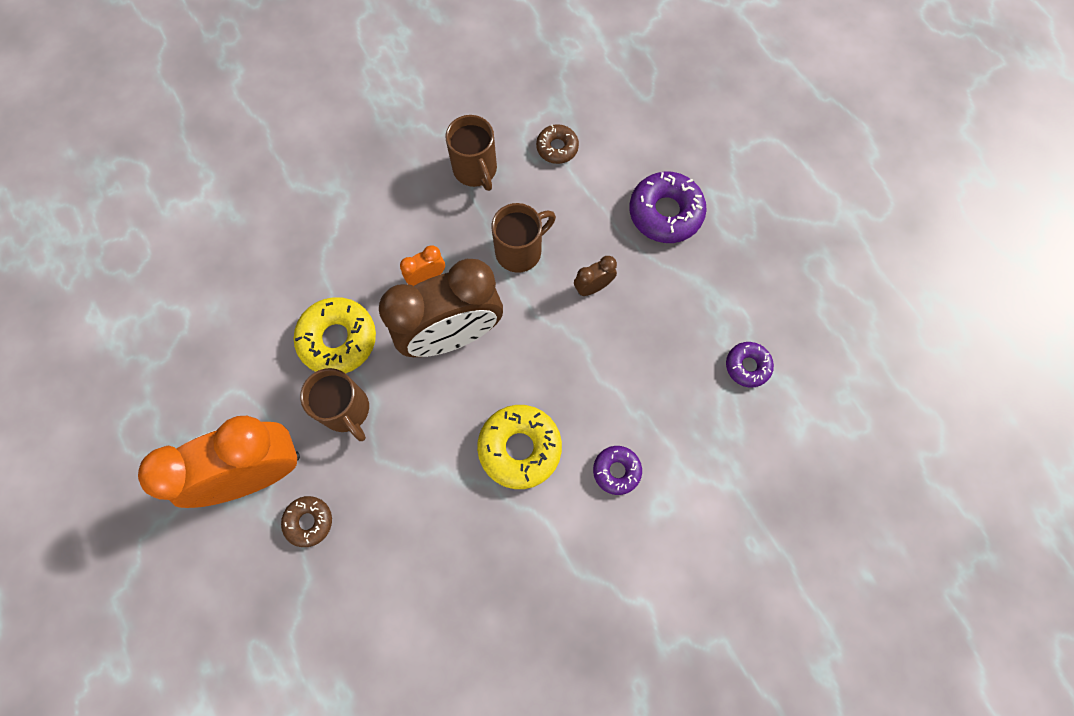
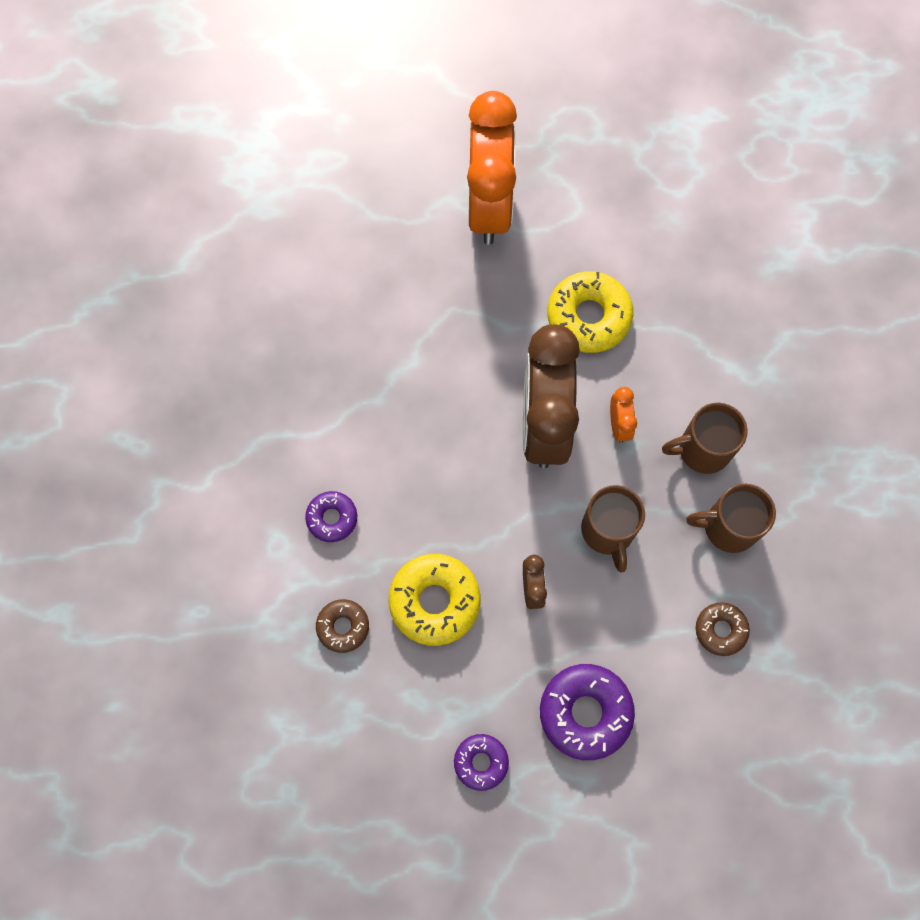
camera: 115 degrees right, 0 degrees up
brown donut [281,496,332,547] -> brown donut moved to [316,599,369,653]
brown mug [300,368,369,441] -> brown mug moved to [662,403,748,474]
yellow donut [477,405,562,489] -> yellow donut moved to [389,554,480,646]
purple donut [726,342,774,388] -> purple donut moved to [454,734,509,791]

